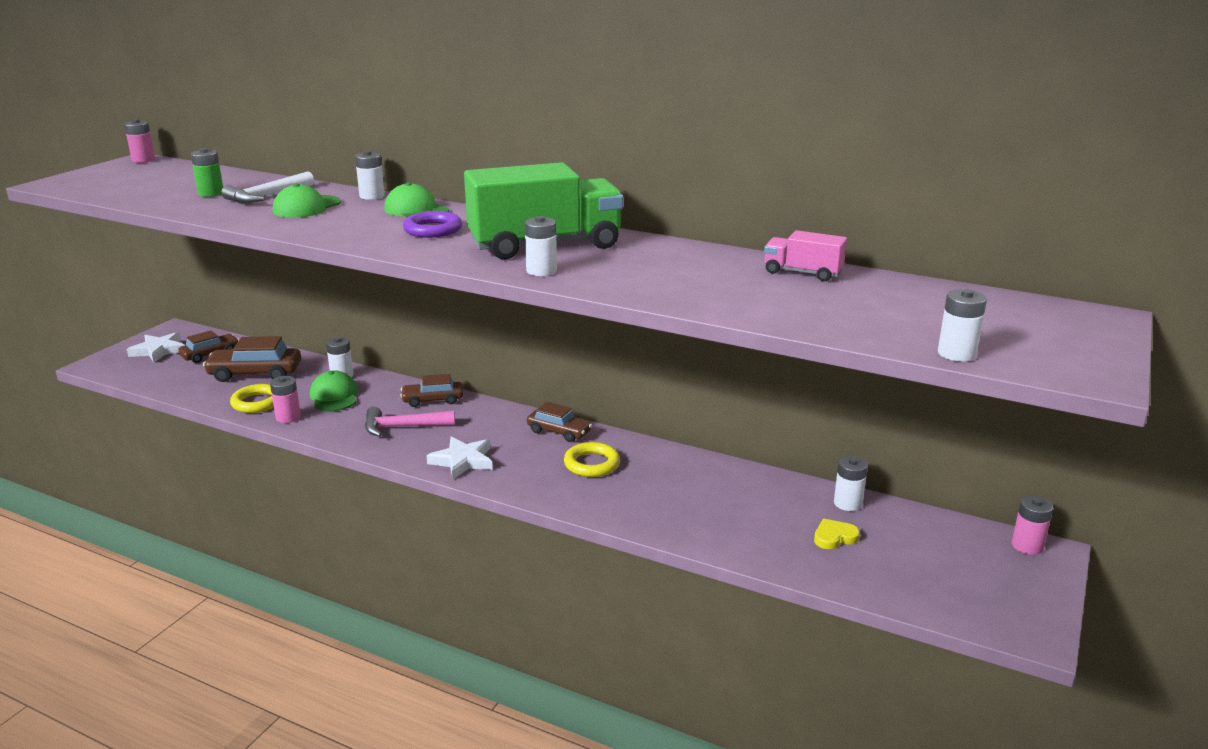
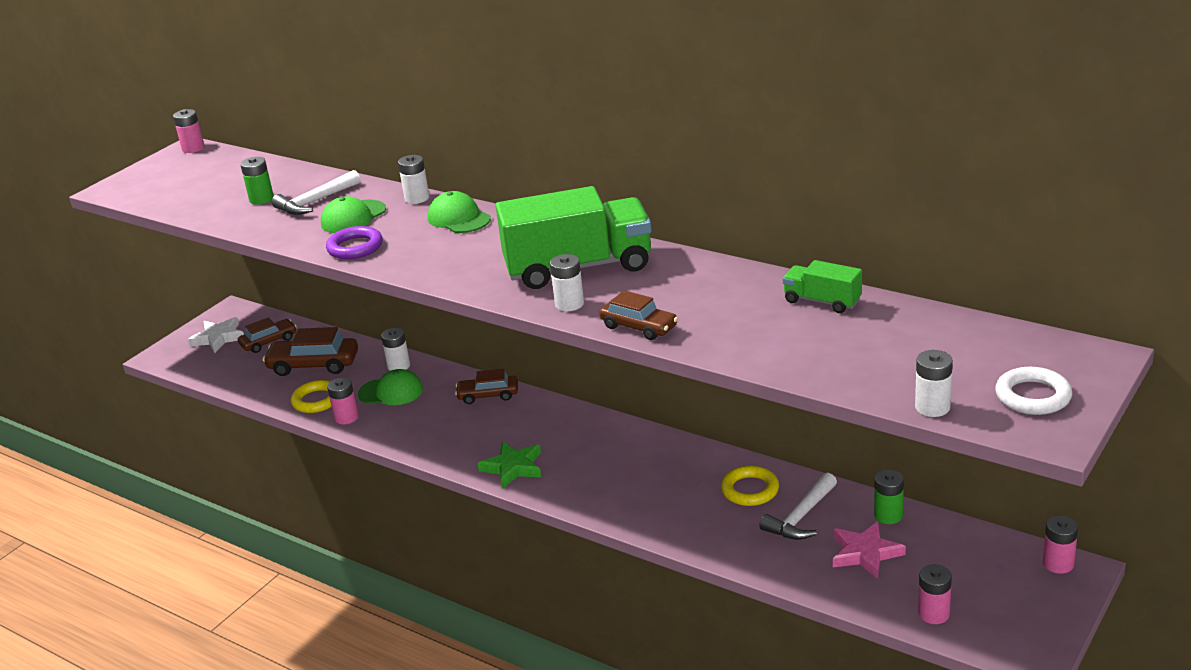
camera: 10 degrees right, 5 degrees up
green cap [310,370,358,411] -> green cap turned 105 degrees clockwise [358,369,423,405]
pink hammer [365,407,455,437] -> none
purple ring [403,211,462,238] -> purple ring moved to [326,226,383,259]
white star [426,436,493,479] -> green star [477,441,541,489]
brown car [527,402,592,442] -> brown car moved to [599,290,678,340]
yellow ring [564,442,620,477] -> yellow ring moved to [721,465,779,506]
pink truck [764,230,847,281] -> green truck [783,260,862,313]
yellow heart [814,519,860,549] -> pink star [833,521,906,579]
white battery [834,456,868,511] -> green battery [874,469,904,524]
none -> white hammer [759,472,837,540]
none -> pink battery [918,564,952,624]
none -> white ring [995,367,1072,415]

